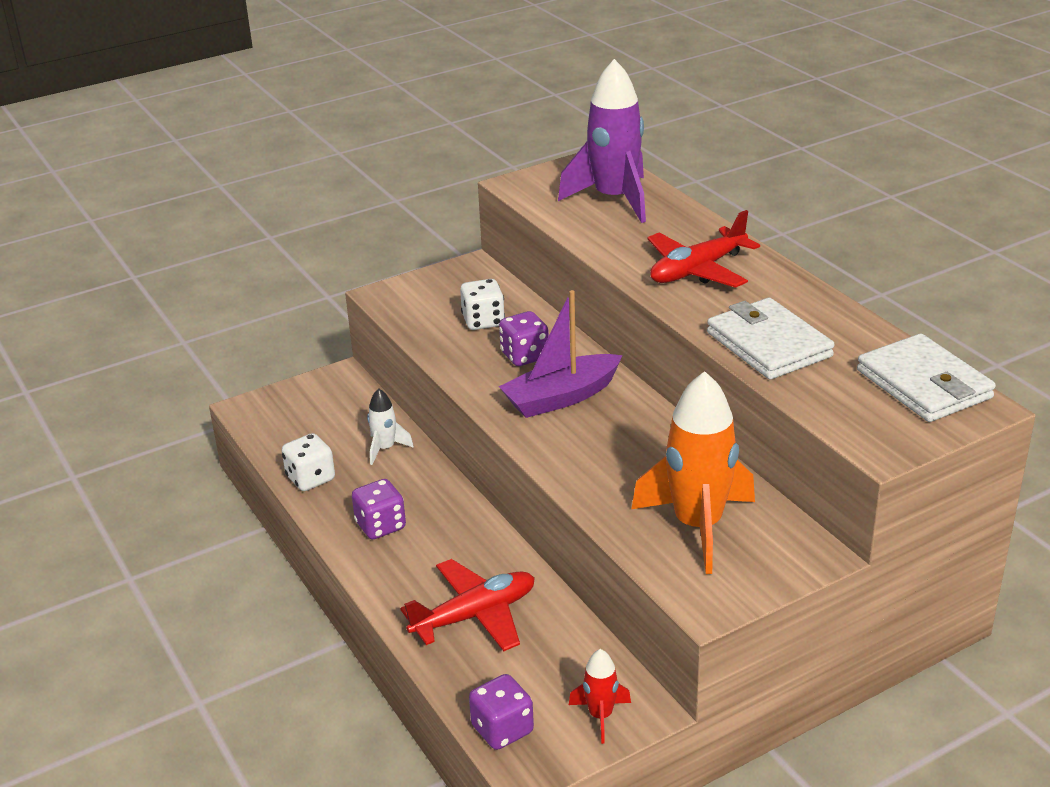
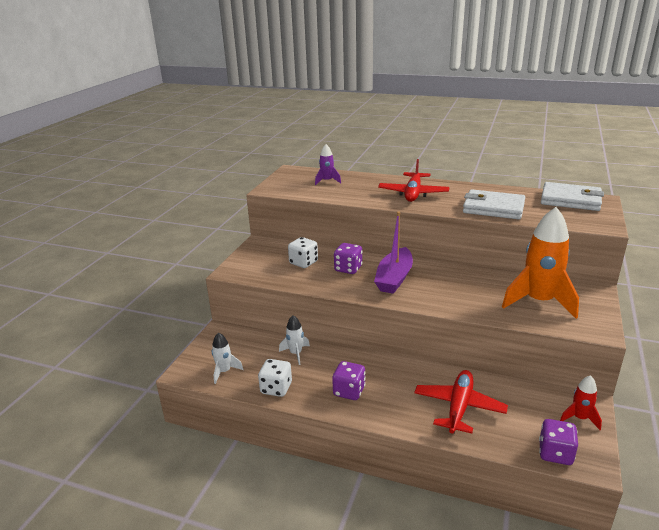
camera: 40 degrees left, 5 degrees down
purple rocket [558,59,646,223] -> purple rocket [315,144,341,185], size x0.48
none -> white rocket [212,332,243,384]

